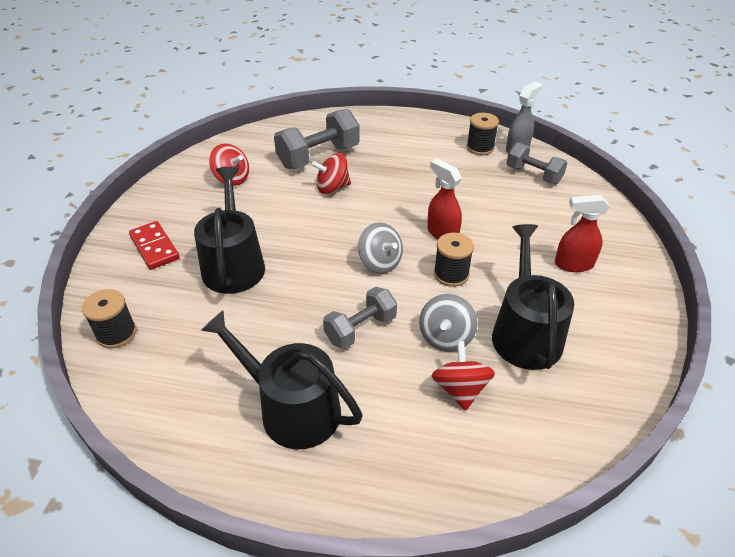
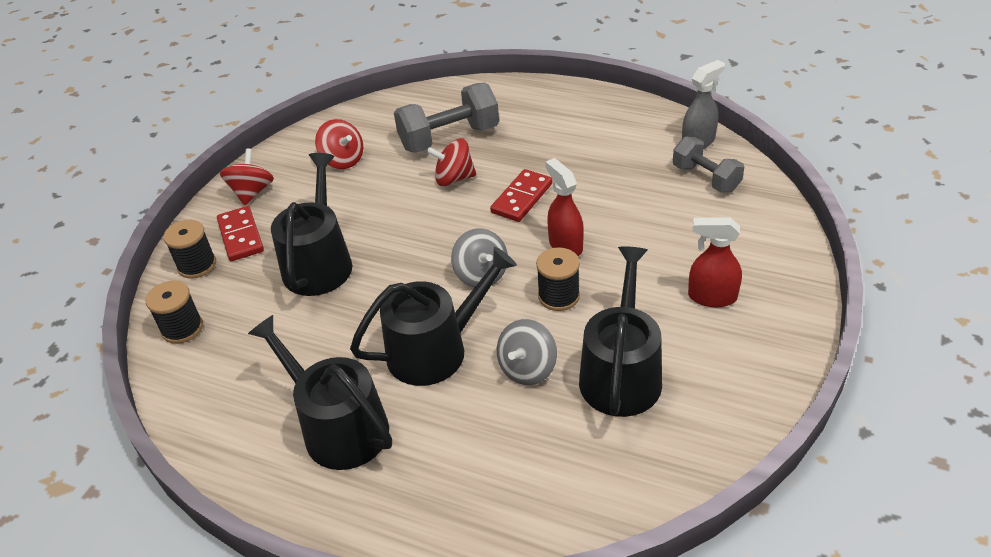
camera: 15 degrees right, 0 degrees up
grey dumbbell [323,287,397,349] -> black watering can [350,247,517,386]
red spinning top [432,341,495,411] -> red spinning top moved to [220,149,274,205]
black spool [466,113,499,155] -> black spool moved to [163,220,216,279]
none -> red domino [490,169,553,222]

